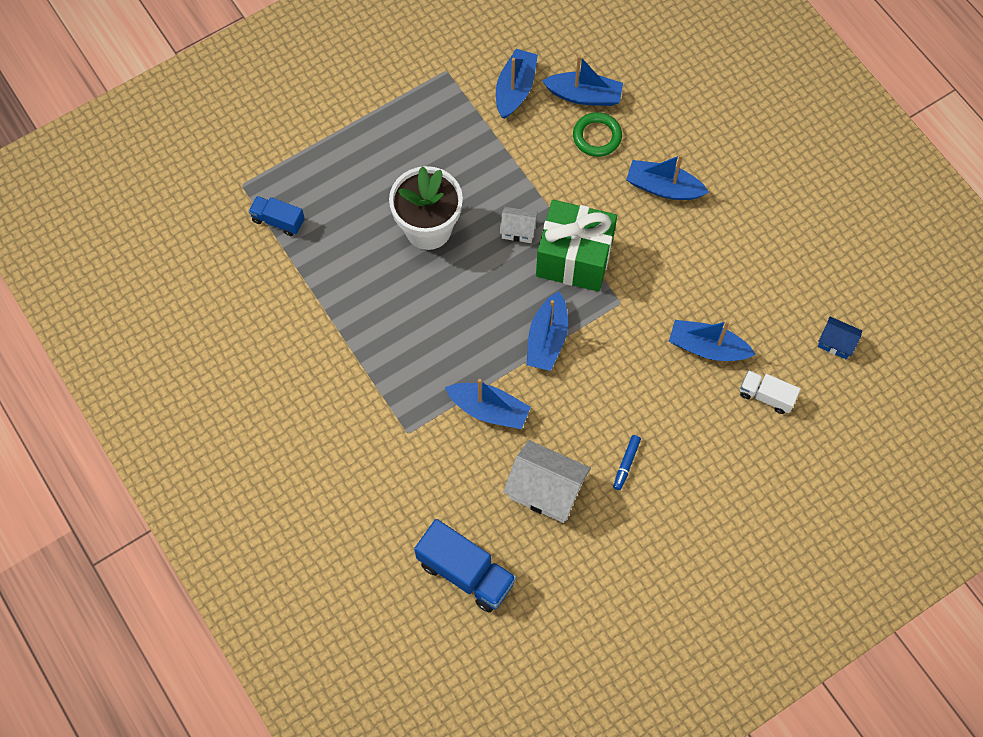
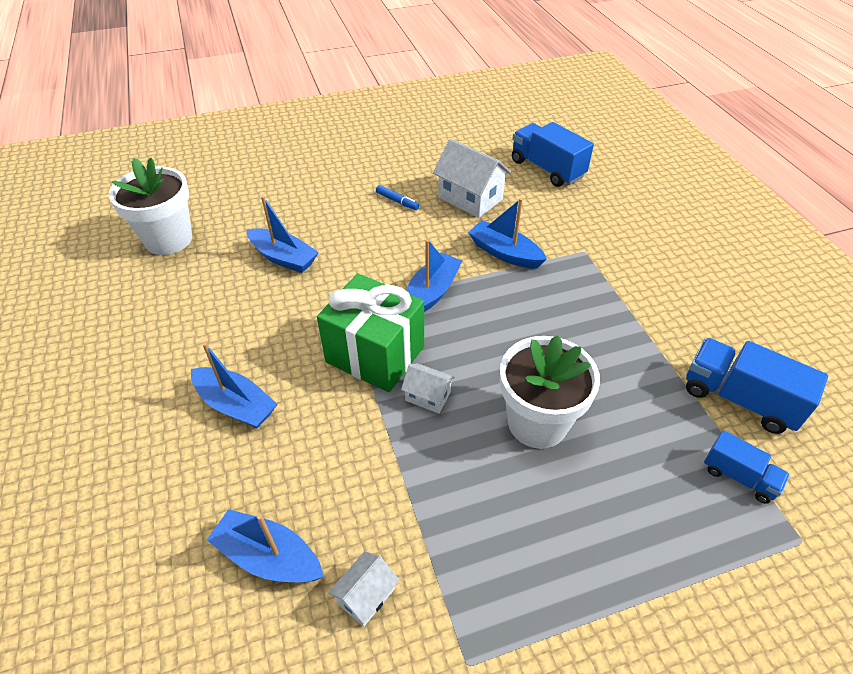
camera: 165 degrees left, 20 degrees down
blue boat [496,49,538,119] -> white house [328,551,399,627]
green ring [573,112,622,157] -> none
blue marker [613,435,641,490] -> blue marker turned 90 degrees clockwise [376,185,419,210]
white truck [740,370,801,414] -> none
blue house [818,317,862,359] -> white flower pot [109,158,192,255]
none -> blue truck [686,338,828,434]

